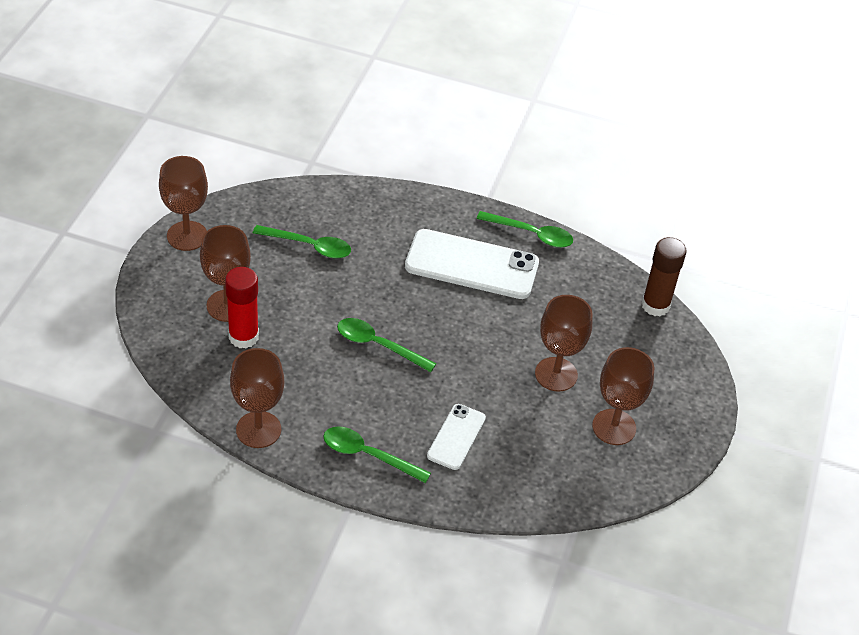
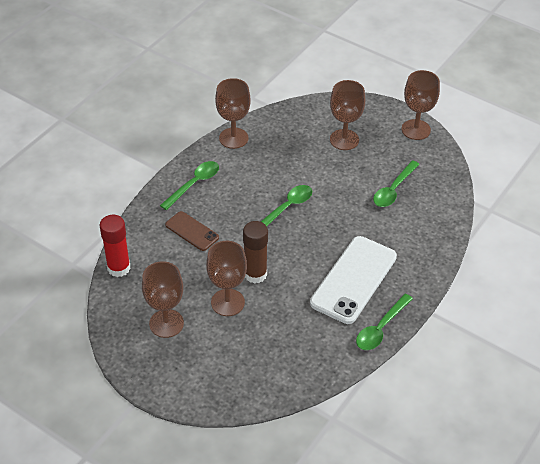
camera: 110 degrees right, 0 degrees up
red glue stick [225,267,259,348] -> red glue stick moved to [100,215,131,277]
white phone [427,404,486,470] -> brown phone [165,211,219,251]
brown glue stick [642,237,687,316] -> brown glue stick moved to [243,221,268,284]

